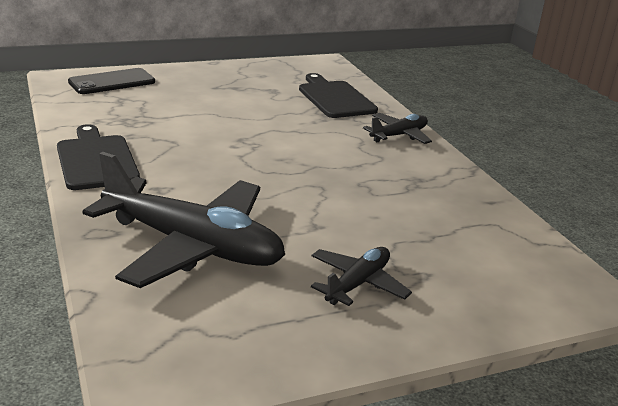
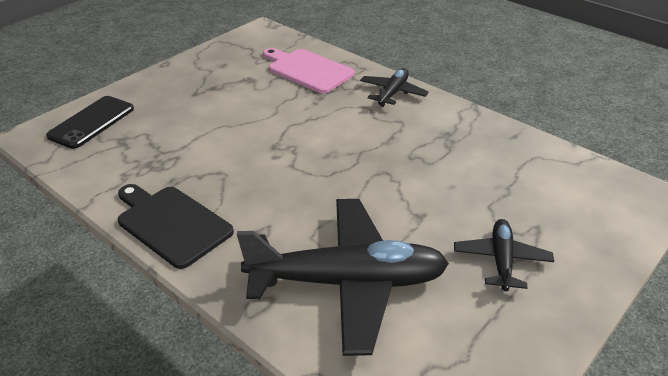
camera: 25 degrees left, 10 degrees up
black cutting board [299,73,378,118] -> pink cutting board [263,48,354,93]

